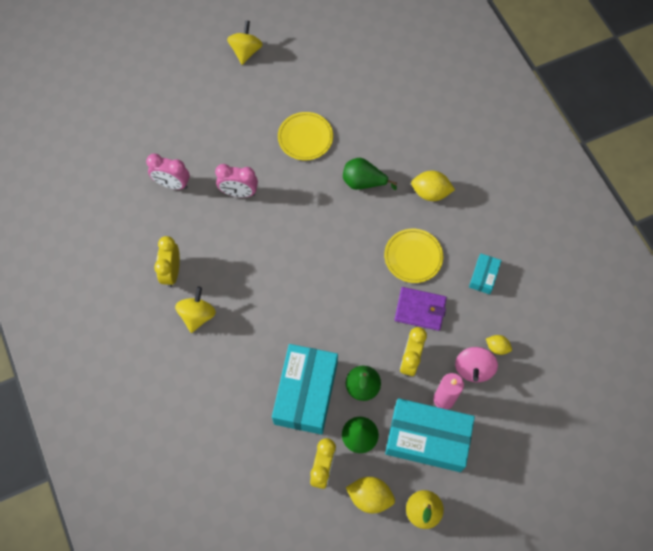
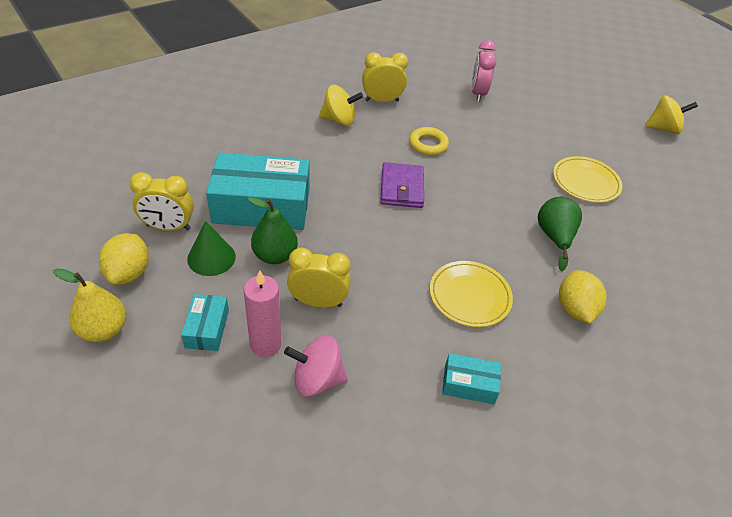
camera: 75 degrees right, 20 degrees down
pink clock [215,164,258,198] -> none
turquoise box [385,398,475,472] -> turquoise box [181,294,229,351], size x0.47
purple wallet [394,287,447,331] -> purple wallet moved to [380,162,424,208]
yellow lemon [486,335,512,355] -> none
none -> yellow ring [409,127,449,155]

